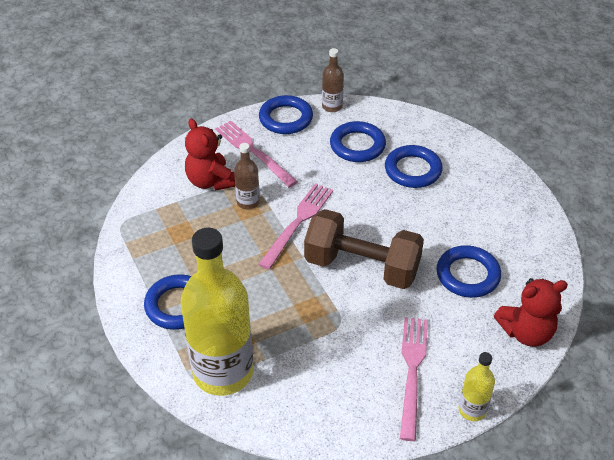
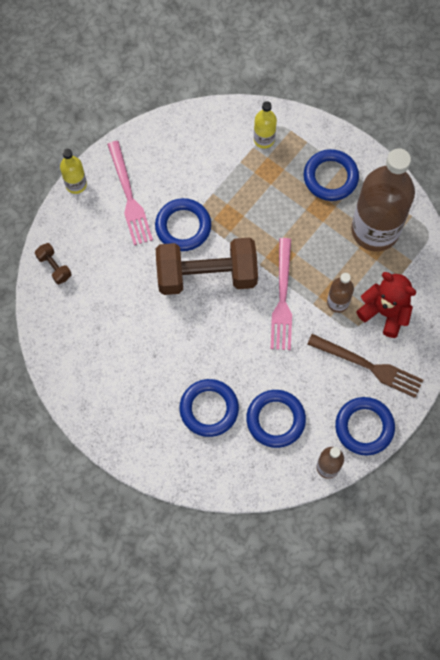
camera: 155 degrees right, 25 degrees up
yellow bottle [181,228,254,396] -> yellow bottle [254,101,277,148], size x0.45
pink fork [215,121,298,187] -> brown fork [307,334,423,398]
blue ring [436,245,501,298] -> blue ring moved to [155,198,211,251]
red teddy bear [494,278,568,347] -> brown dumbbell [35,243,72,284]
none -> brown bottle [351,148,415,252]

